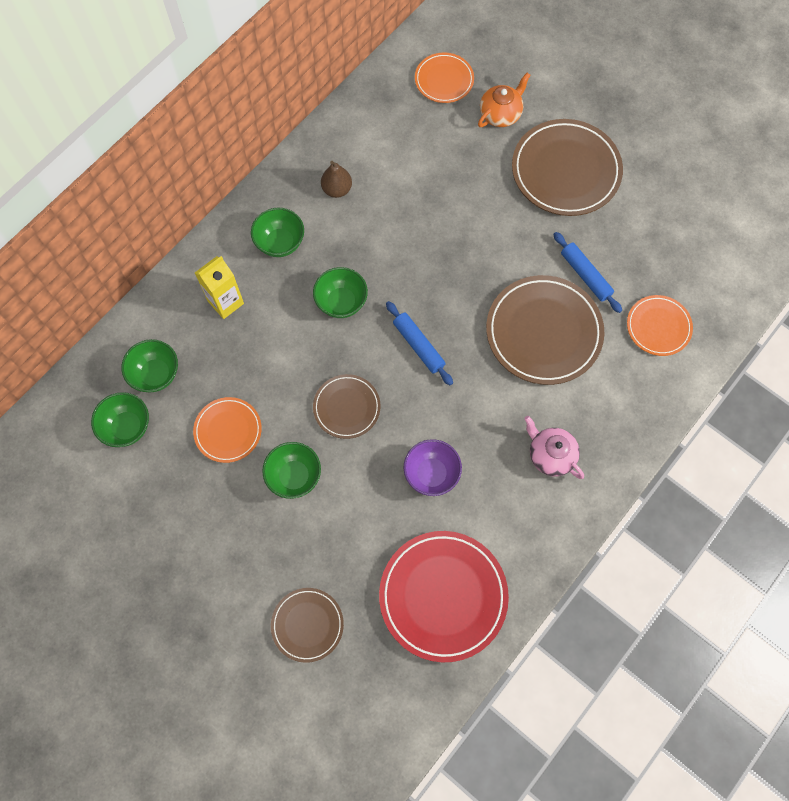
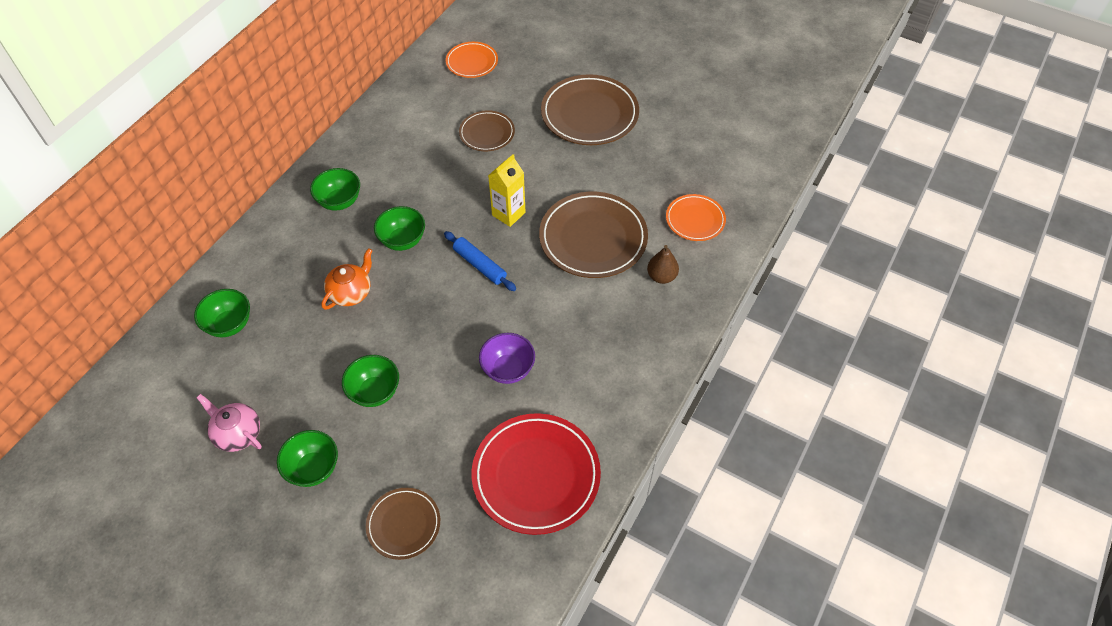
camera: 10 degrees left, 15 degrees down
green bowl [91,392,149,447] -> green bowl moved to [277,430,338,487]
orange plate [193,397,262,463] -> none
yellow carton [195,256,244,319] -> yellow carton moved to [488,154,526,227]
brown plate [313,374,381,439] -> brown plate moved to [459,110,515,151]
brown pear [321,161,352,198] -> brown pear moved to [647,245,679,284]
orange teapot [478,73,531,127] -> orange teapot moved to [322,248,373,310]
pink teapot [524,416,584,479] -> pink teapot moved to [197,394,262,452]
blue rolling pin [553,232,622,313] -> none

